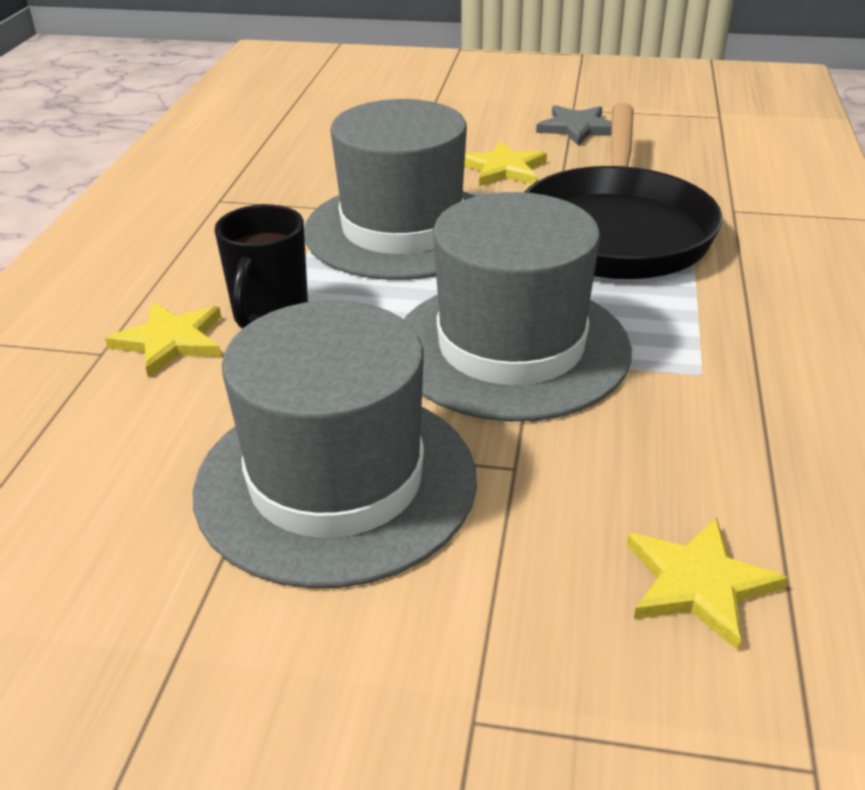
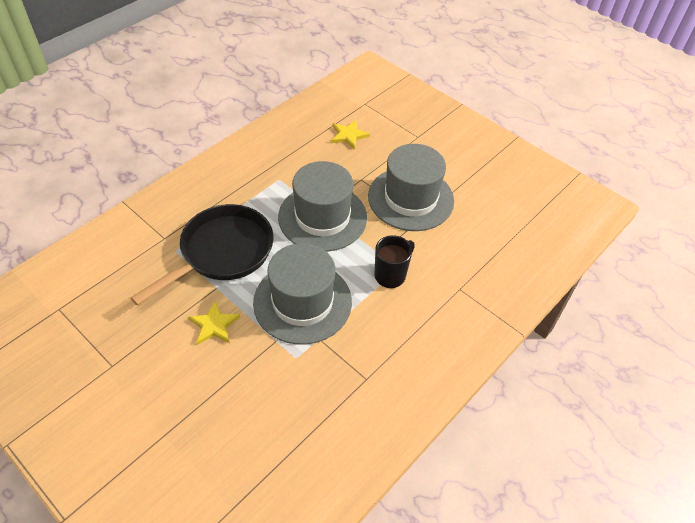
camera: 150 degrees left, 15 degrees up
yellow star [105,302,221,378] -> none
grey star [536,105,612,146] -> none

